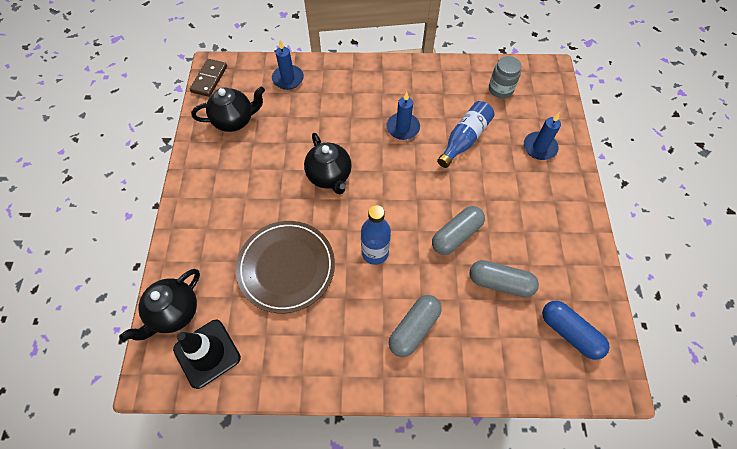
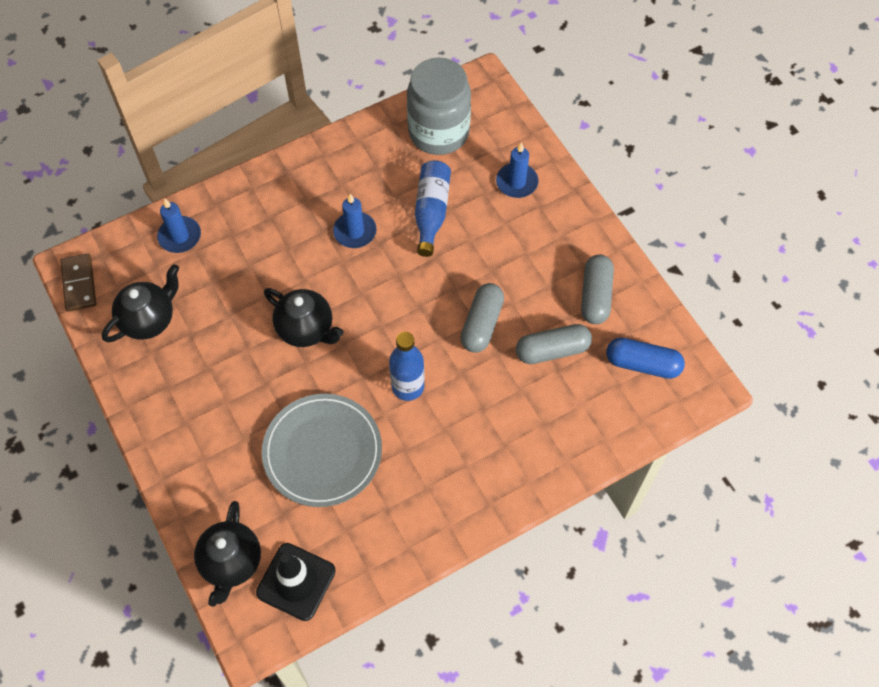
camera: 30 degrees left, 0 degrees up
brown plate [236,221,335,313] -> grey plate [262,394,382,507]
grey capsule [389,295,442,357] -> grey capsule moved to [581,254,614,324]
grey jar [489,56,521,98] -> grey jar [407,58,471,155], size x1.87

